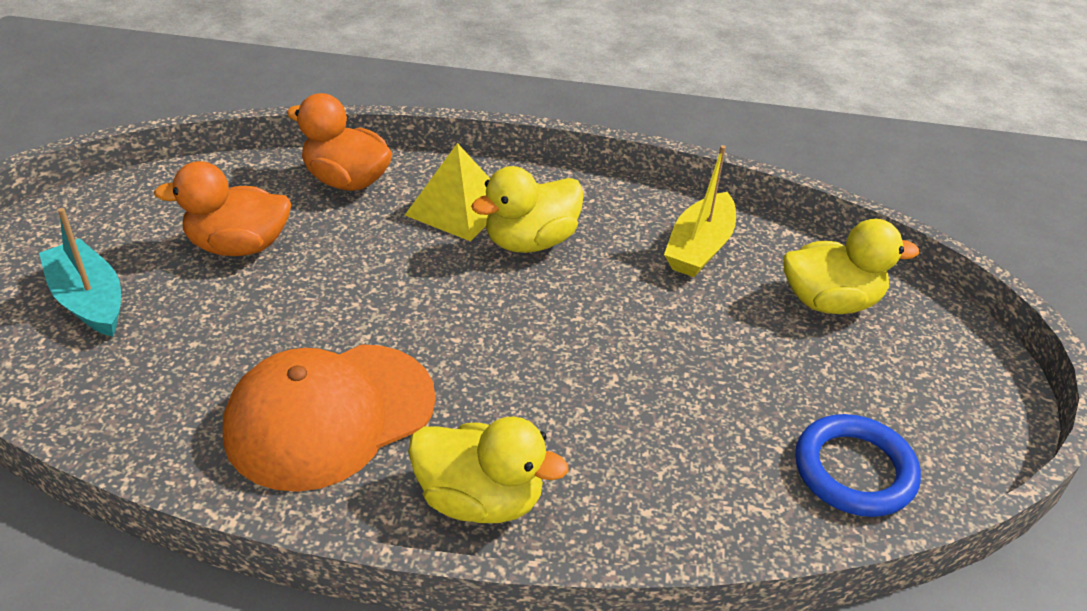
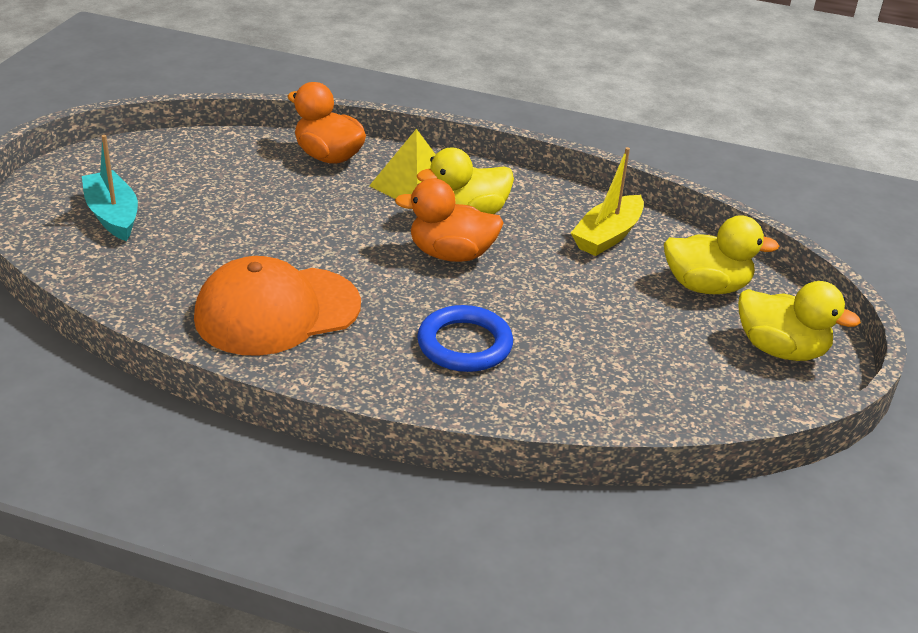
camera: 10 degrees right, 5 degrees down
orange duck [154,161,291,256] -> orange duck moved to [395,178,504,262]
yellow duck [408,416,569,523] -> yellow duck moved to [738,281,861,361]
blue ring [795,414,921,517] -> blue ring moved to [417,305,513,372]

